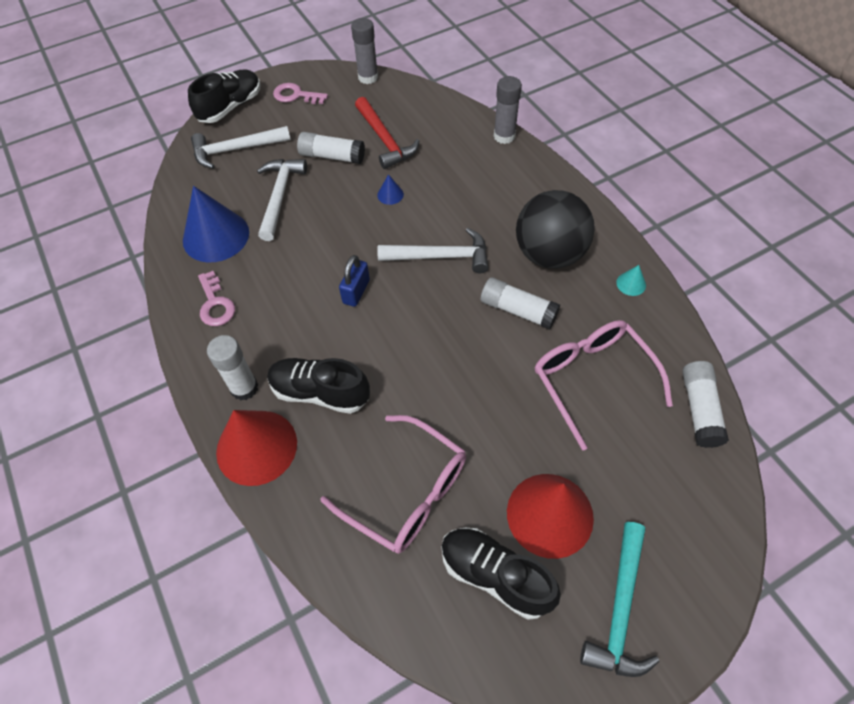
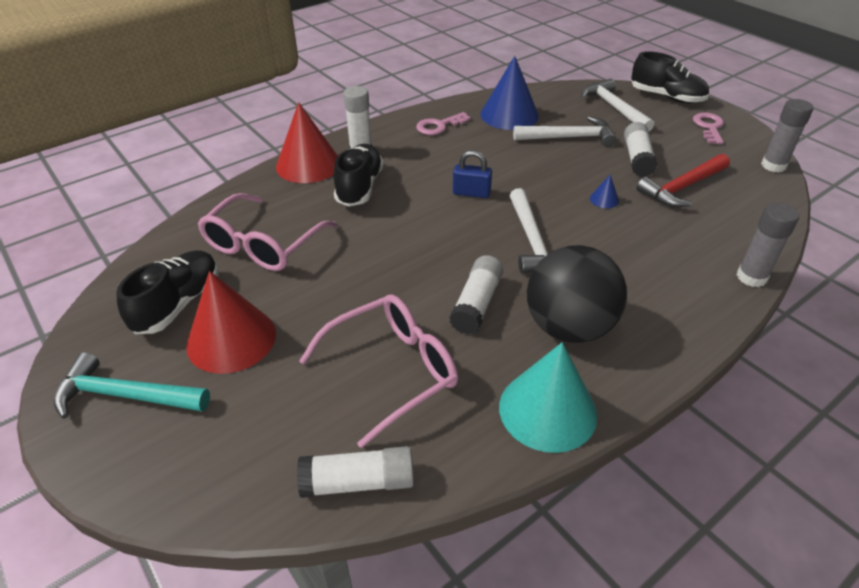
camera: 80 degrees right, 15 degrees down
turquoise cone [616,265,646,296] -> turquoise cone [499,342,597,453], size x2.42

